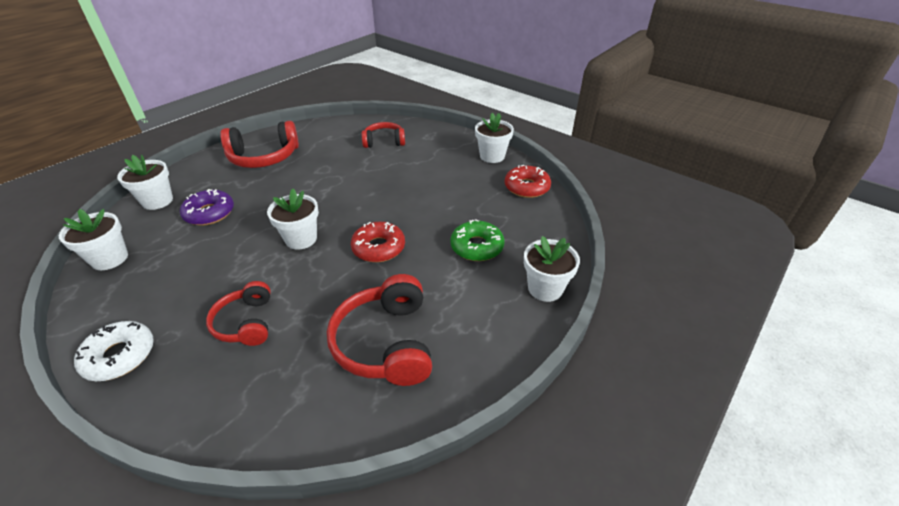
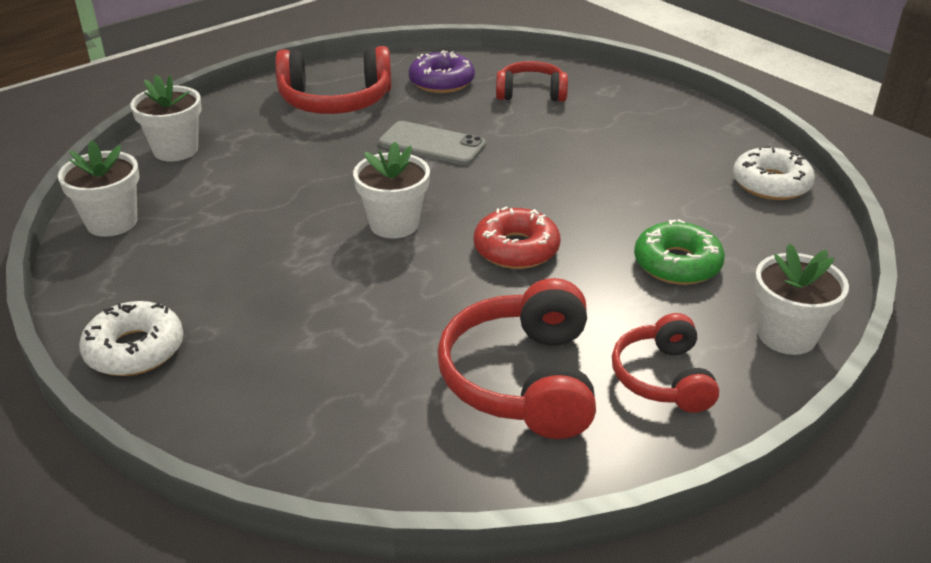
camera: 10 degrees right, 5 degrees down
purple donut [180,189,234,225] -> purple donut moved to [409,50,475,93]
red headphones [206,281,271,346] -> red headphones moved to [612,313,719,413]
white flower pot [475,113,514,163] -> none
red donut [505,165,551,198] -> white donut [733,145,815,200]
none -> grey phone [379,121,486,165]

